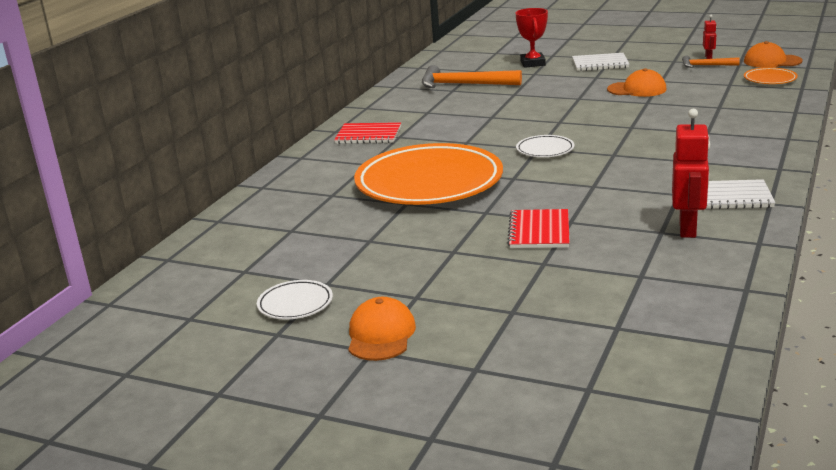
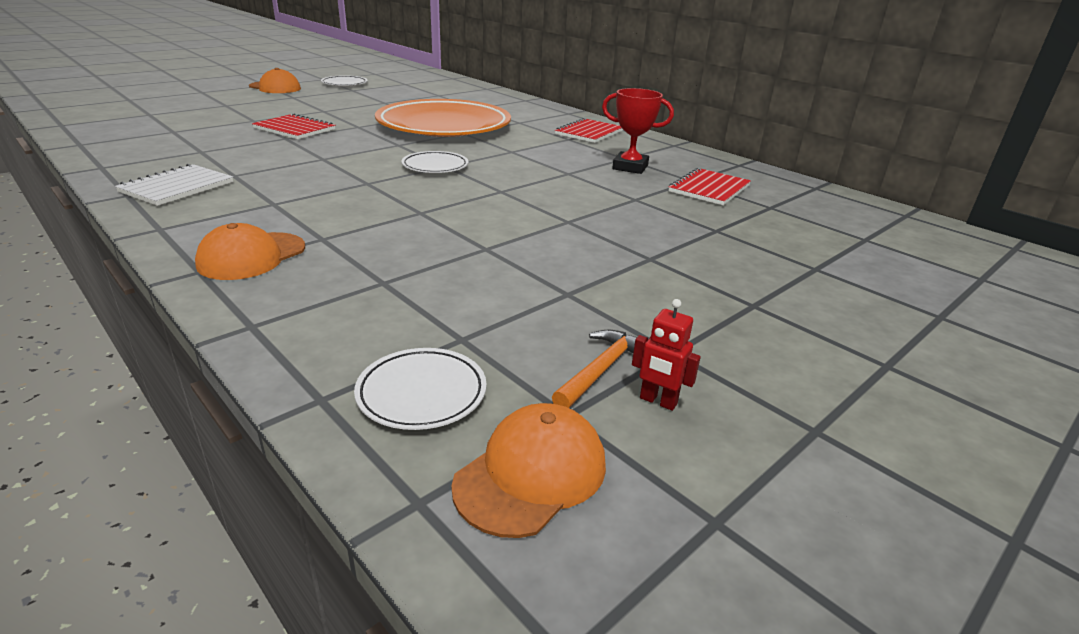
camera: 110 degrees right, 5 degrees up
orange hammer [422,65,522,88] -> red notebook [669,168,751,205]
red trophy [515,8,548,68] -> red trophy moved to [602,88,674,174]
white notebook [572,53,630,71] -> none
orange cap [607,68,667,97] -> orange cap moved to [195,223,305,280]
red robot [672,109,710,238] -> none
orange plate [744,67,798,84] -> white plate [354,348,487,430]

